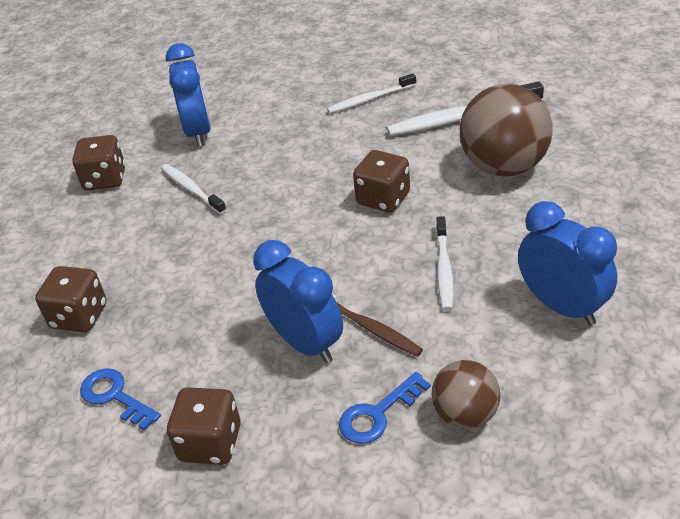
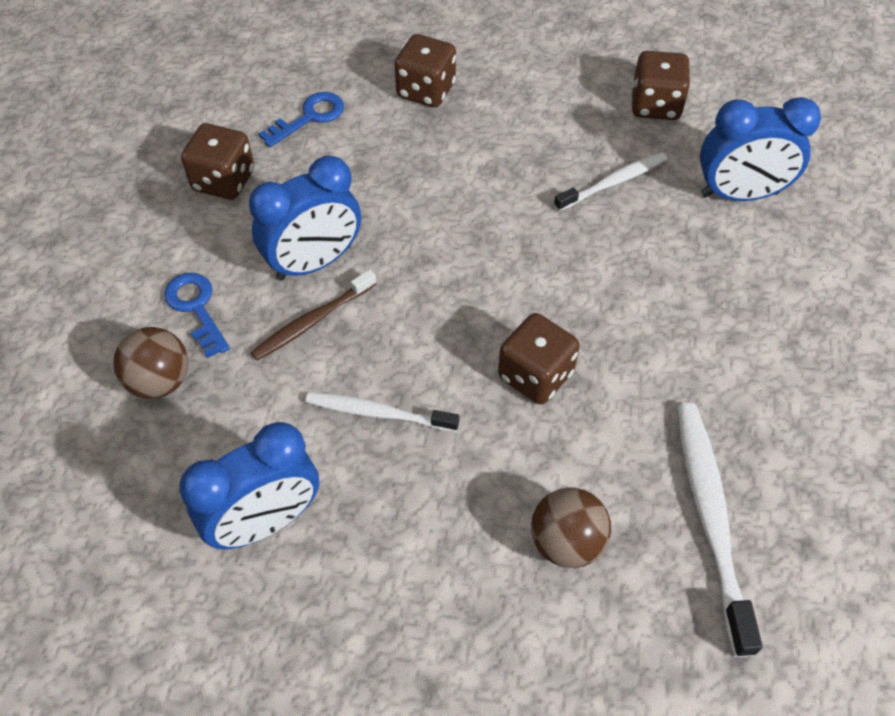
camera: 95 degrees right, 15 degrees up
white toothbrush [327,73,416,113] -> none
brown ball [460,84,553,177] -> brown ball [531,487,611,568], size x0.56

